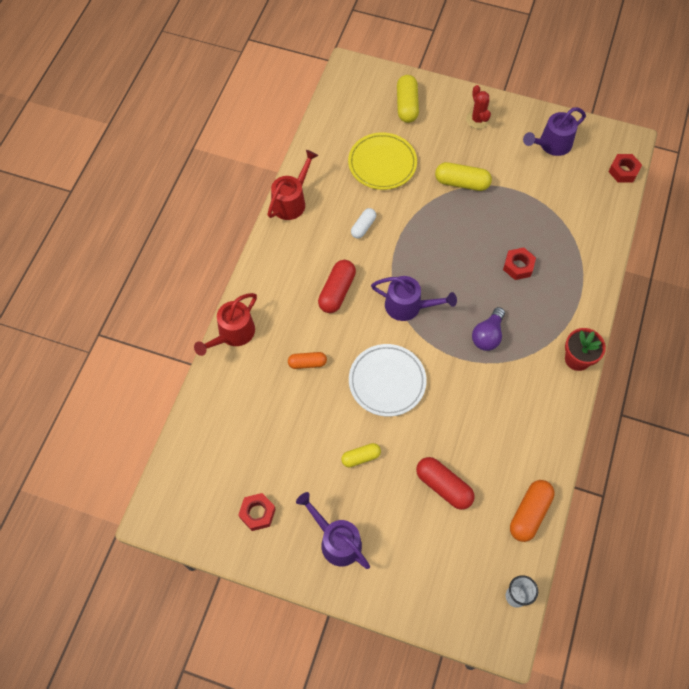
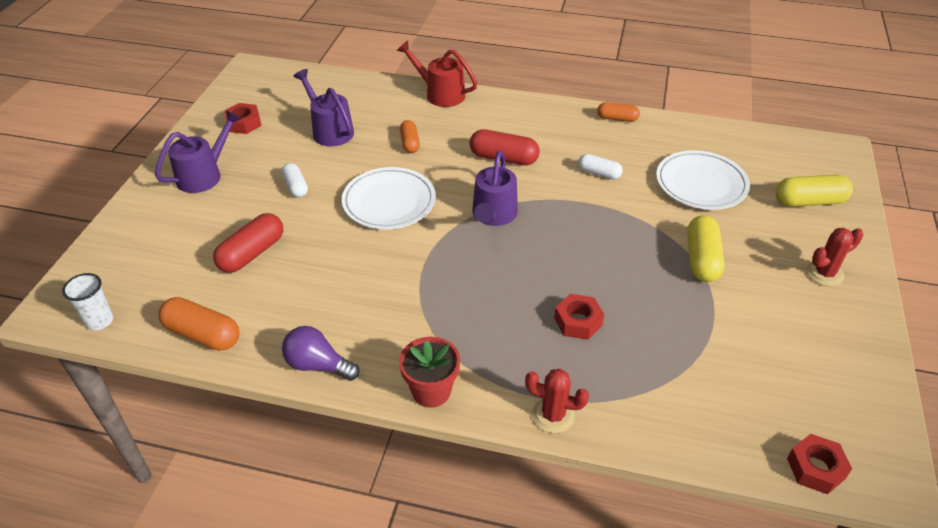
camera: 85 degrees right, 20 degrees down
red watering can [267,150,318,220] -> orange capsule [597,102,640,122]
yellow capsule [341,443,381,467] -> white capsule [282,163,308,198]
yellow plate [348,132,417,190] -> white plate [656,150,750,210]
purple light bulb [472,307,505,351] -> purple light bulb moved to [282,326,360,381]
purple watering can [523,107,586,156] -> purple watering can moved to [293,69,354,146]
none -> red cactus [525,369,589,433]

